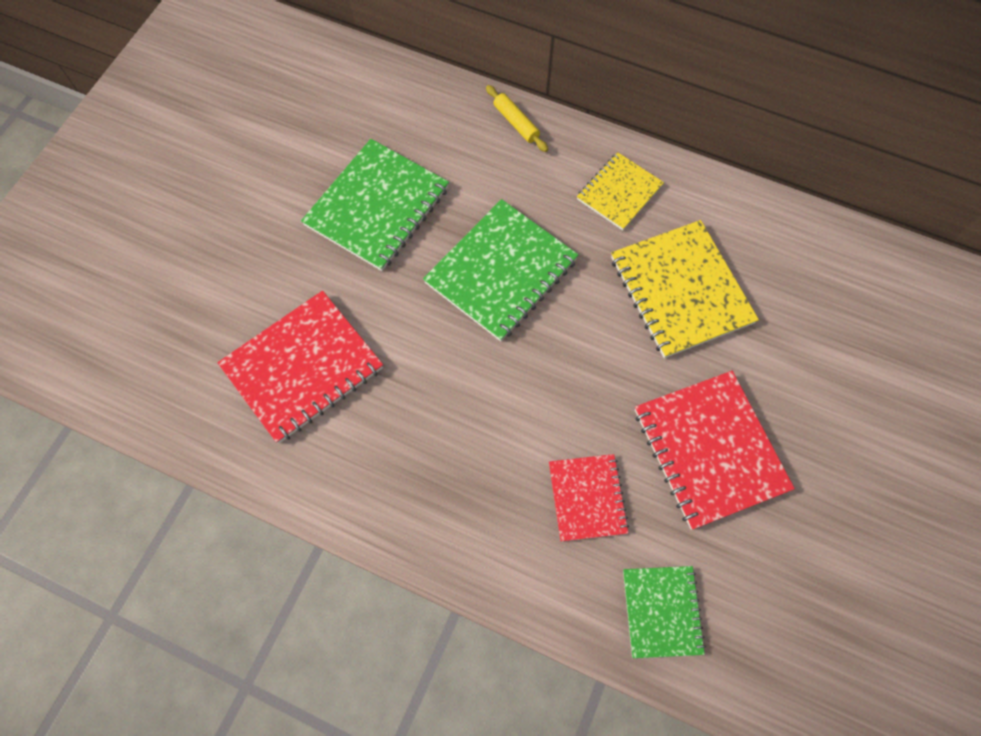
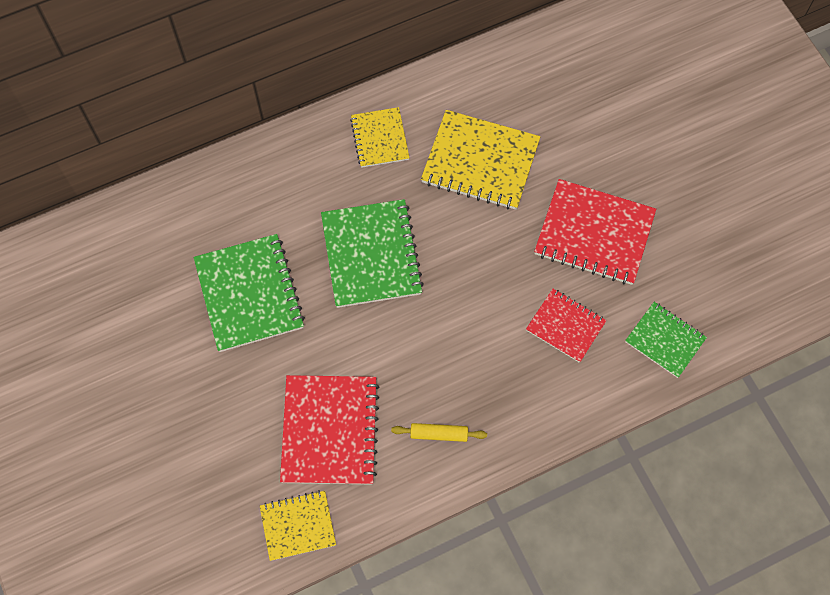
camera: 50 degrees left, 0 degrees up
yellow rolling pin [486,85,548,152] -> yellow rolling pin moved to [391,423,487,442]
none -> yellow notebook [260,490,336,561]

